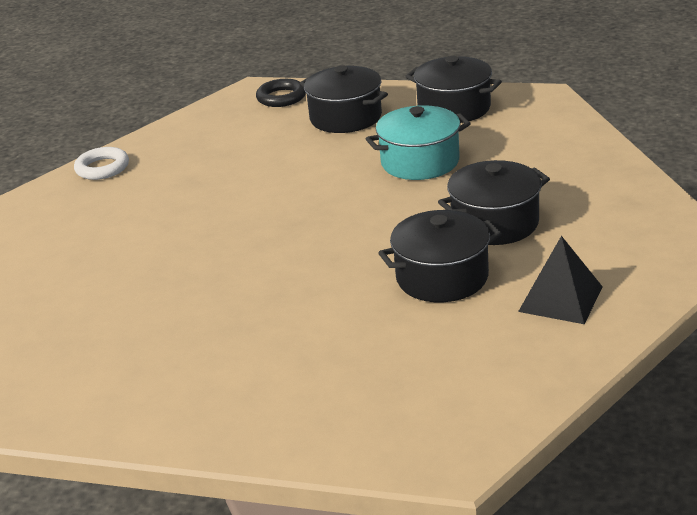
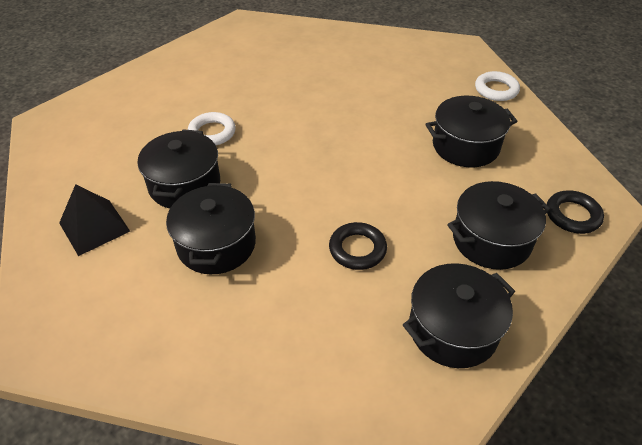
camera: 115 degrees right, 15 degrees up
turquoise pot [366,105,471,180] -> black ring [329,222,387,270]
none -> white ring [188,112,236,145]
none -> black pot [425,96,517,167]

